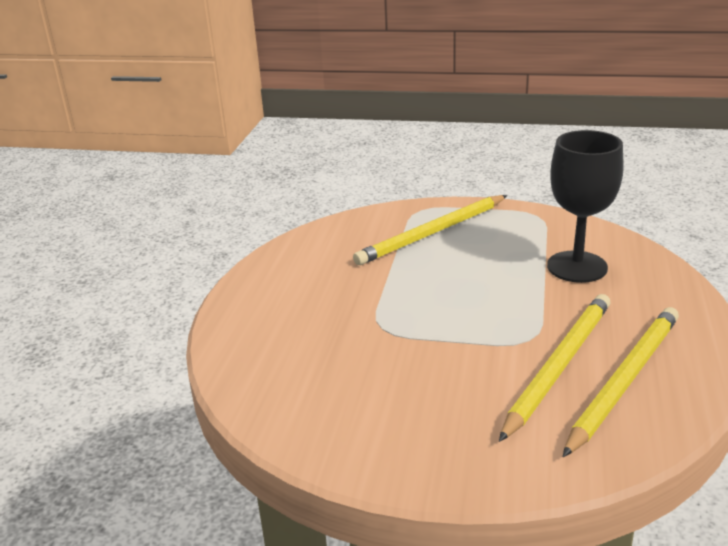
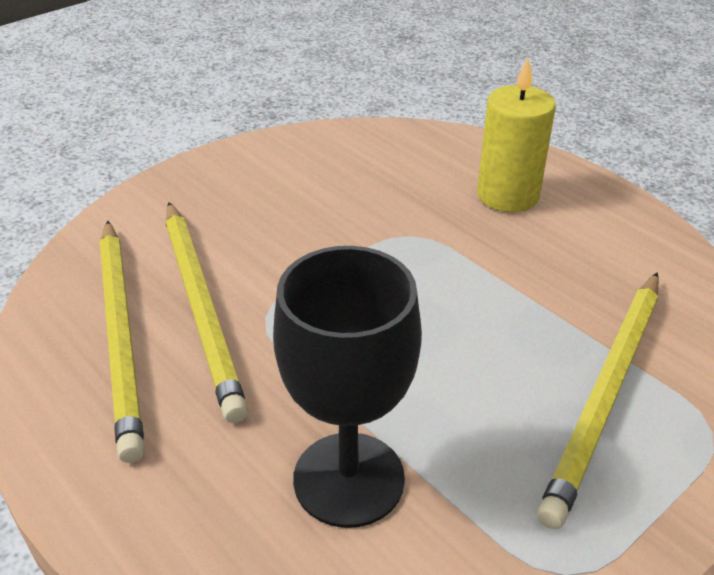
camera: 125 degrees right, 10 degrees up
yellow pencil [353,195,507,265] -> yellow pencil turned 150 degrees counterclockwise [537,272,659,529]
none -> yellow candle [477,58,556,212]

